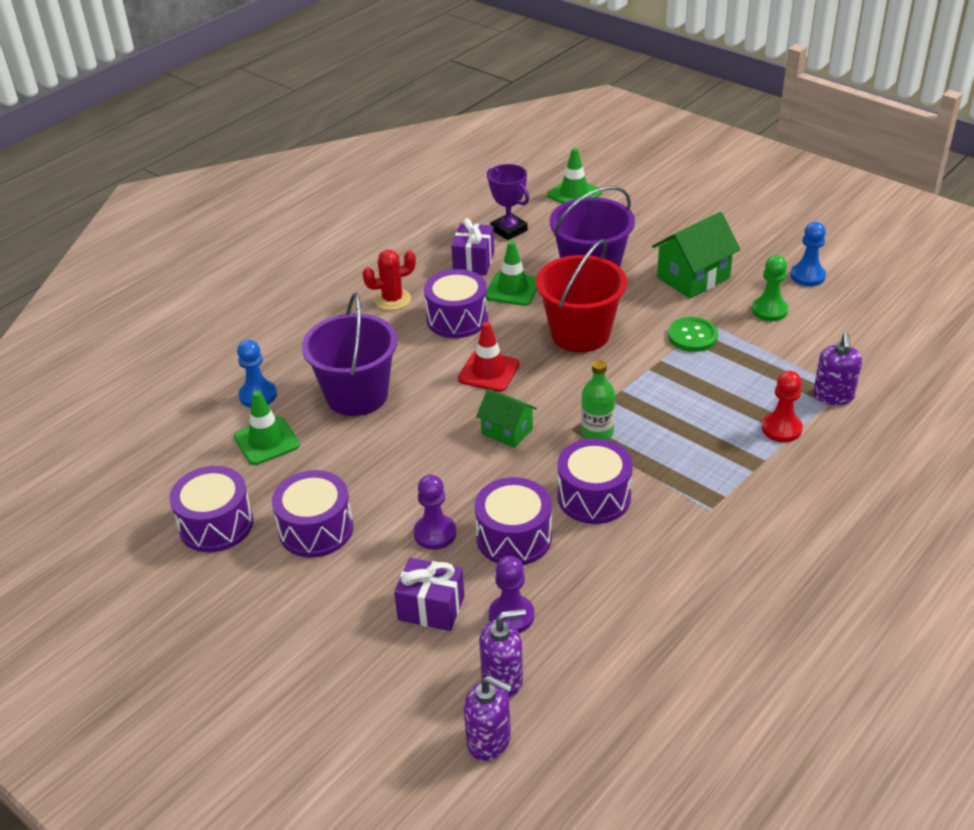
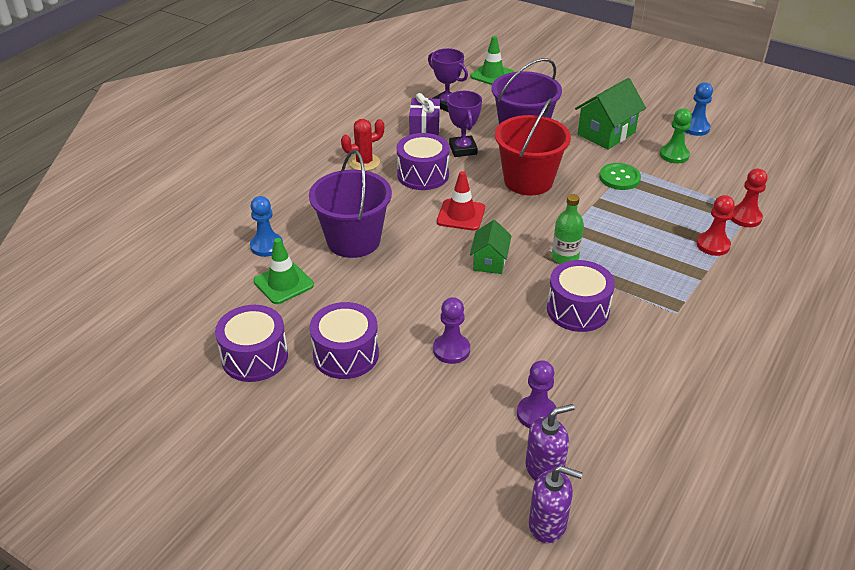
camera: 10 degrees left, 0 degrees up
purple gift [394,558,464,631] -> none
purple drum [474,477,552,565] -> none
green house [476,389,537,448] -> green house turned 75 degrees clockwise [470,220,511,274]
green traffic cone [485,241,537,306] -> purple trophy [447,91,482,157]
purple soap dispenser [813,333,862,405] -> red pawn [731,169,767,227]

